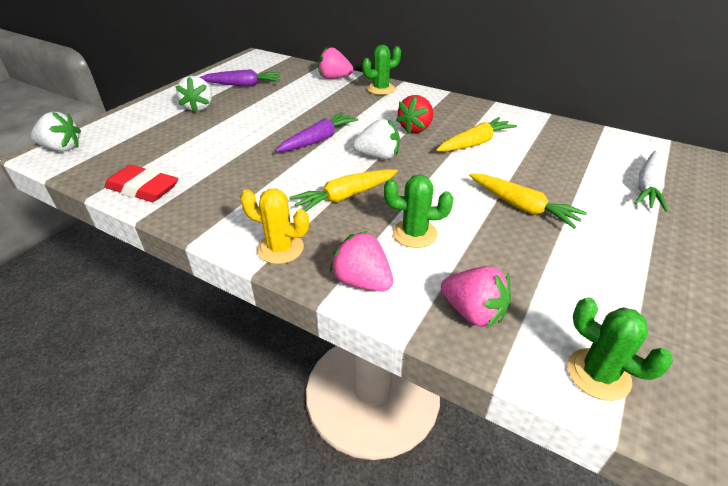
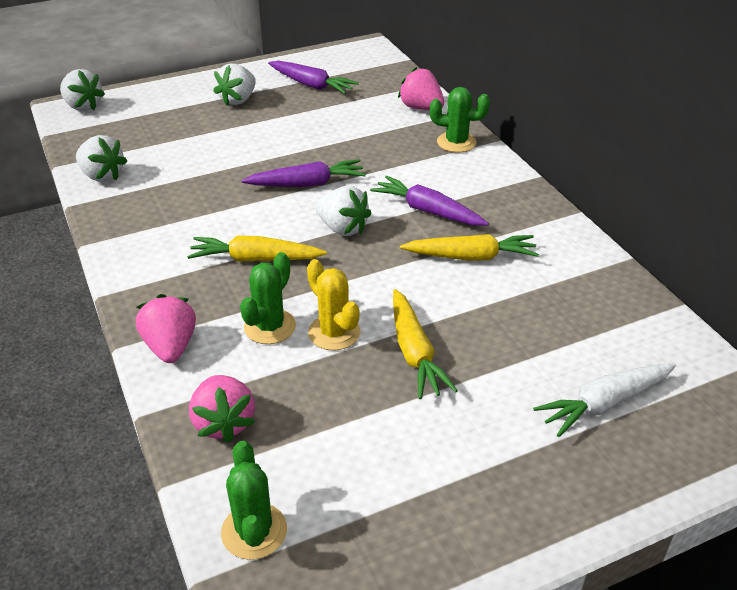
camera: 35 degrees right, 0 degrees up
red eraser [105,165,178,202] -> white strawberry [76,135,127,182]
yellow cactus [240,189,309,264] -> yellow cactus moved to [307,259,360,350]
green cactus [384,175,453,248] -> green cactus turned 75 degrees clockwise [240,252,296,344]
red strawberry [396,95,433,134] -> purple carrot [370,176,489,226]

